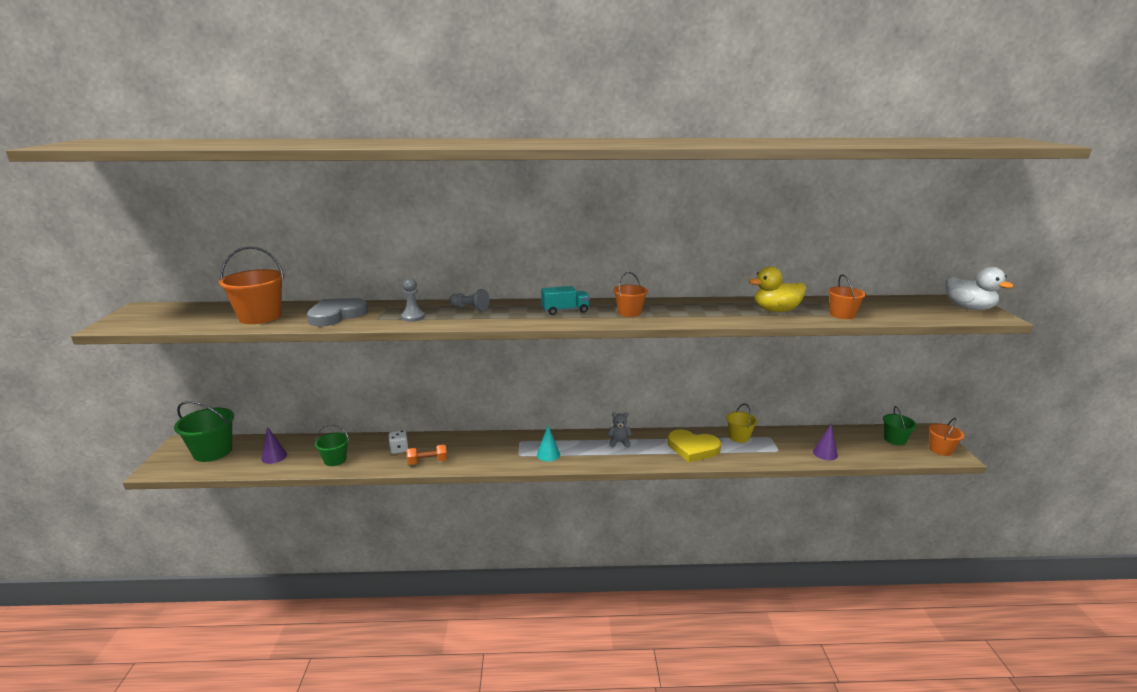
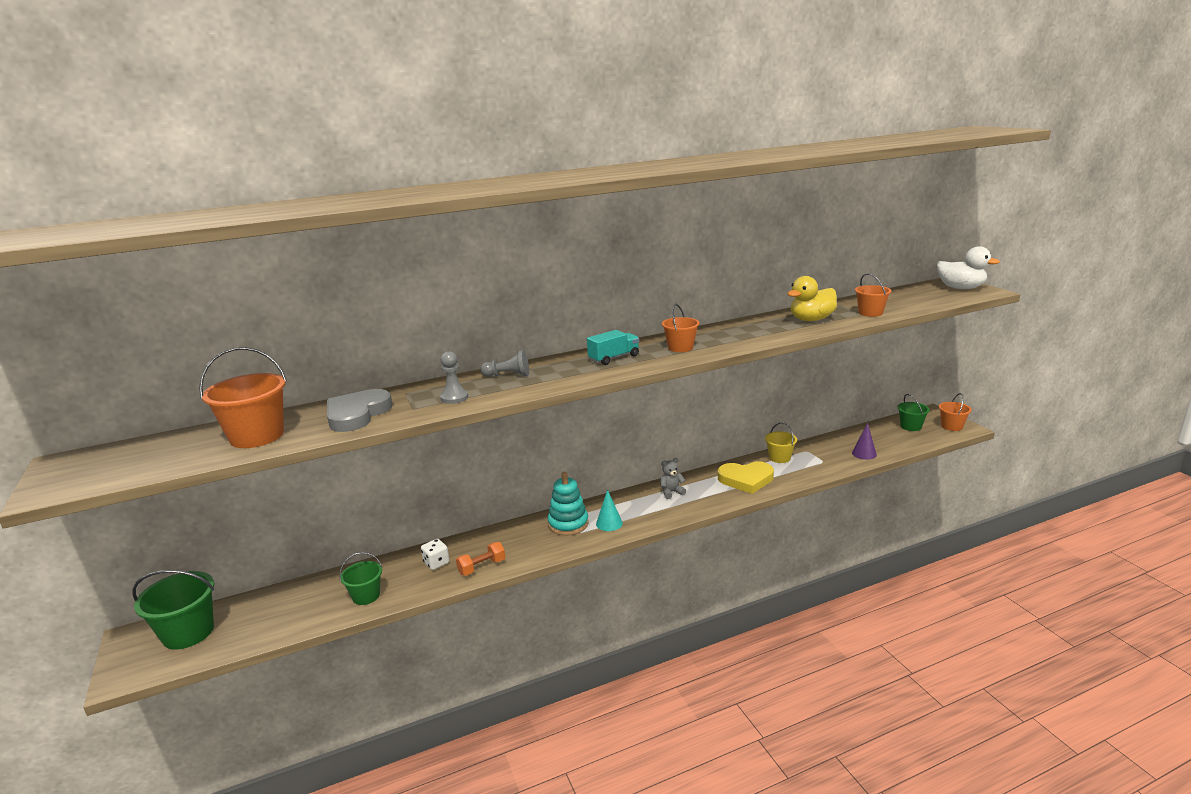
camera: 20 degrees left, 0 degrees up
purple cone [261,427,287,464] -> none
none -> turquoise stacking toy [547,472,589,536]

